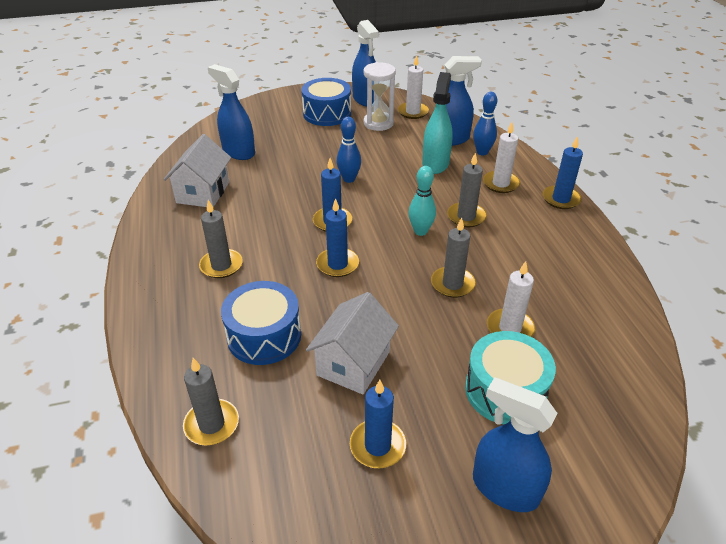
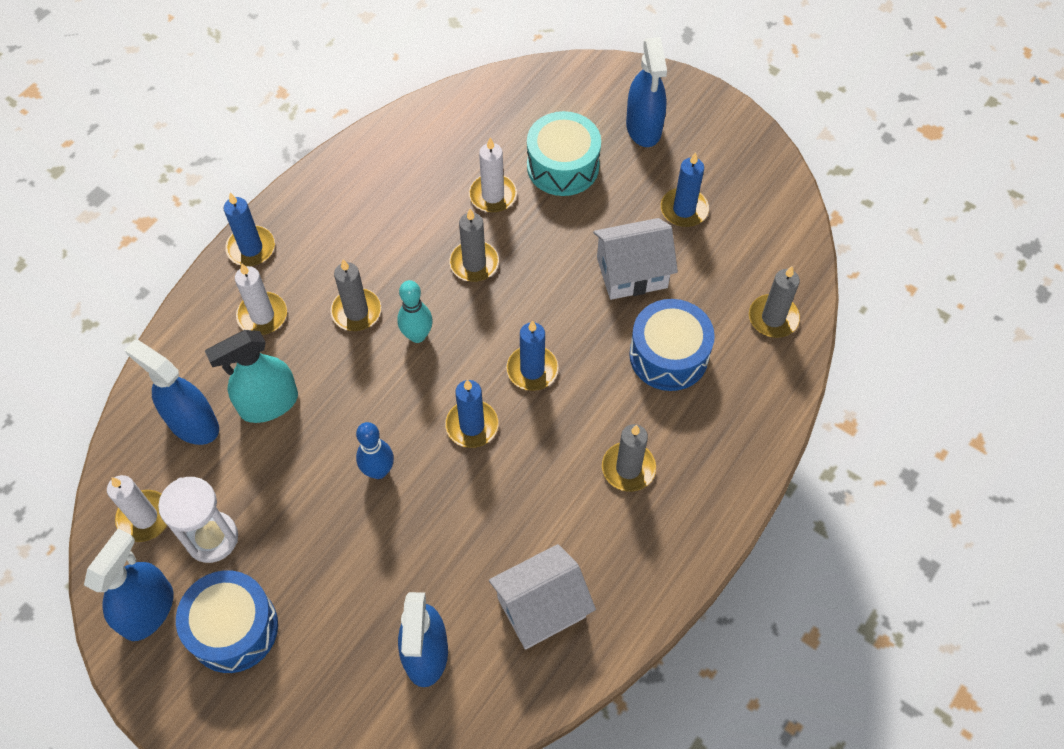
camera: 130 degrees left, 20 degrees up
blue bowling pin [473,92,497,155] -> none

